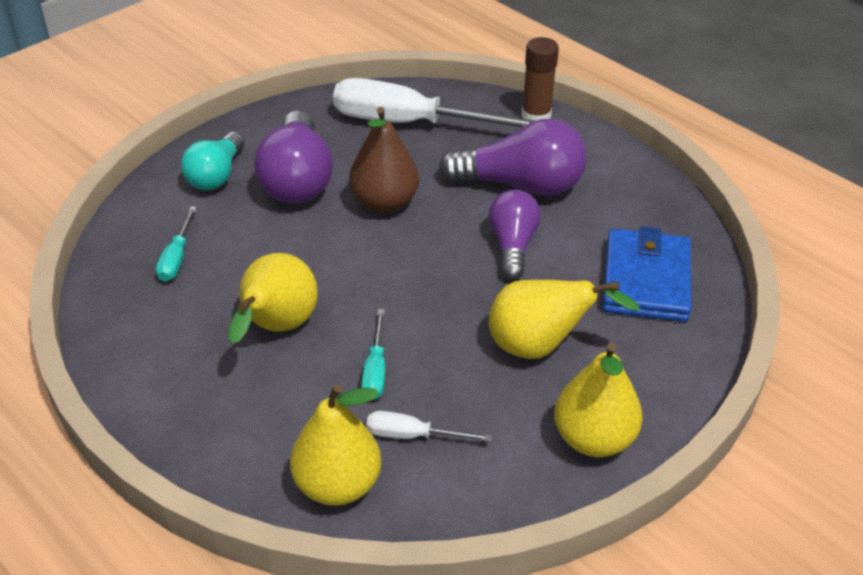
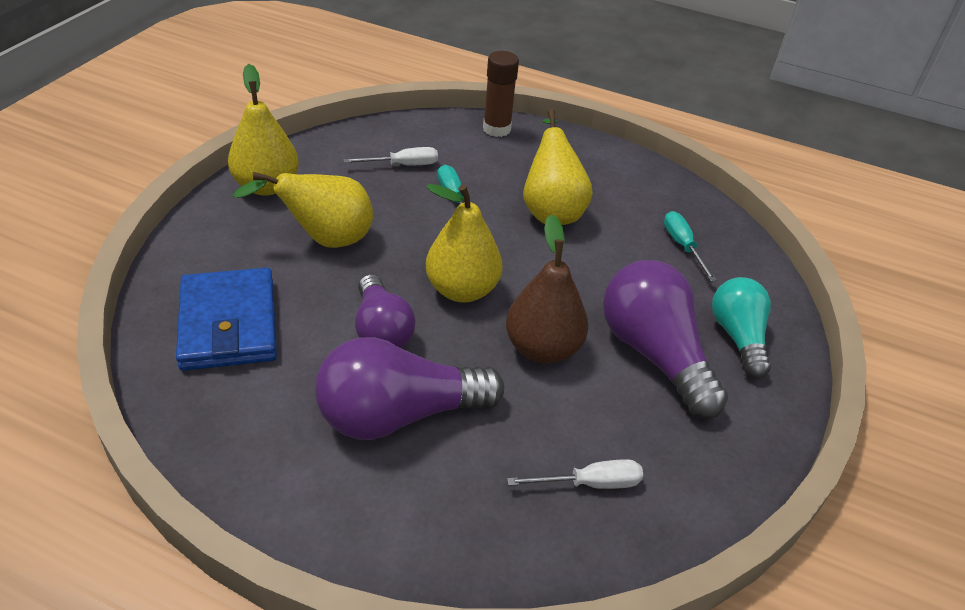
camera: 155 degrees right, 0 degrees up
yellow pear [290,384,381,506] -> yellow pear moved to [426,184,503,303]
white screwdriver [333,78,536,128] -> white screwdriver [507,459,643,489], size x0.45
brown glue stick [521,37,559,121] -> brown glue stick moved to [483,51,519,137]

